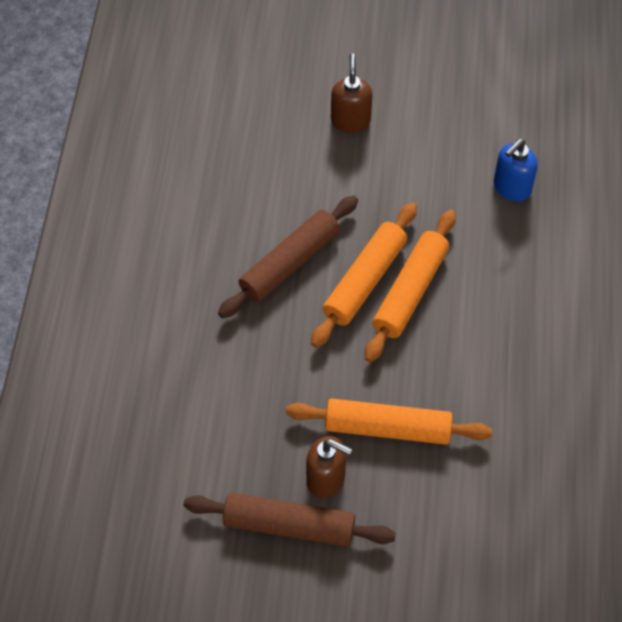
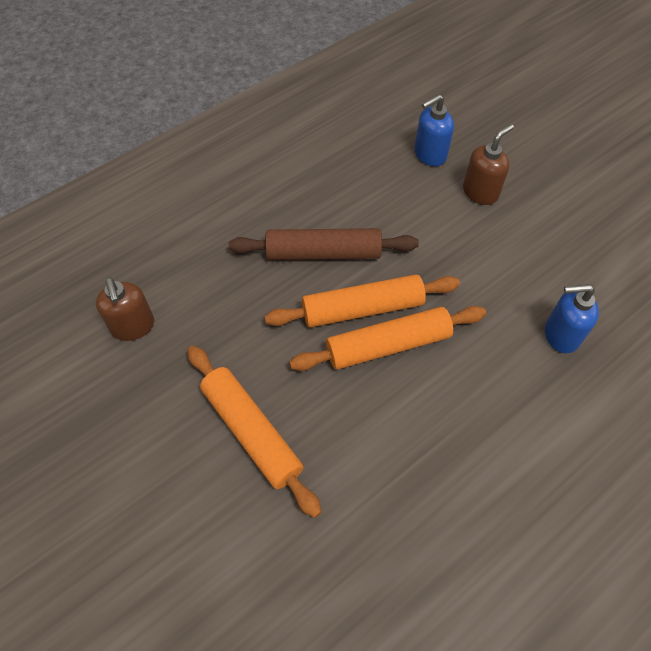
camera: 45 degrees right, 0 degrees up
brown rolling pin [184,493,396,547] -> none
brown soap dispenser [306,436,352,498] -> brown soap dispenser moved to [96,277,154,341]
none -> blue soap dispenser [414,94,454,166]

